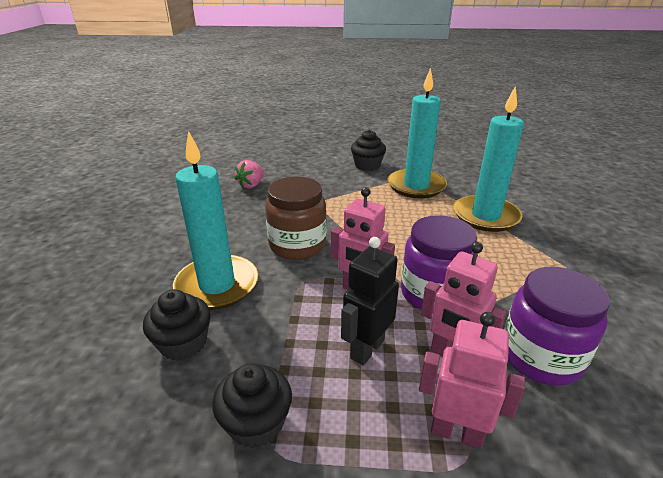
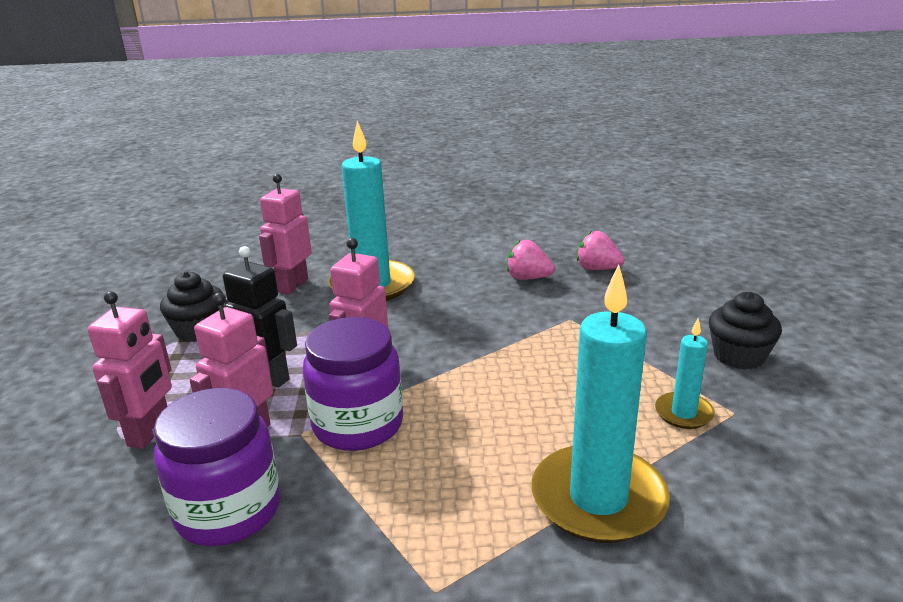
camera: 85 degrees right, 5 degrees down
black cupcake [143,289,211,361] -> pink robot [259,174,312,294]
brown jar [265,177,327,260] -> none
turquoise candle [388,68,447,198] -> turquoise candle [655,319,715,429], size x0.49
none -> pink strawberry [507,240,555,280]

